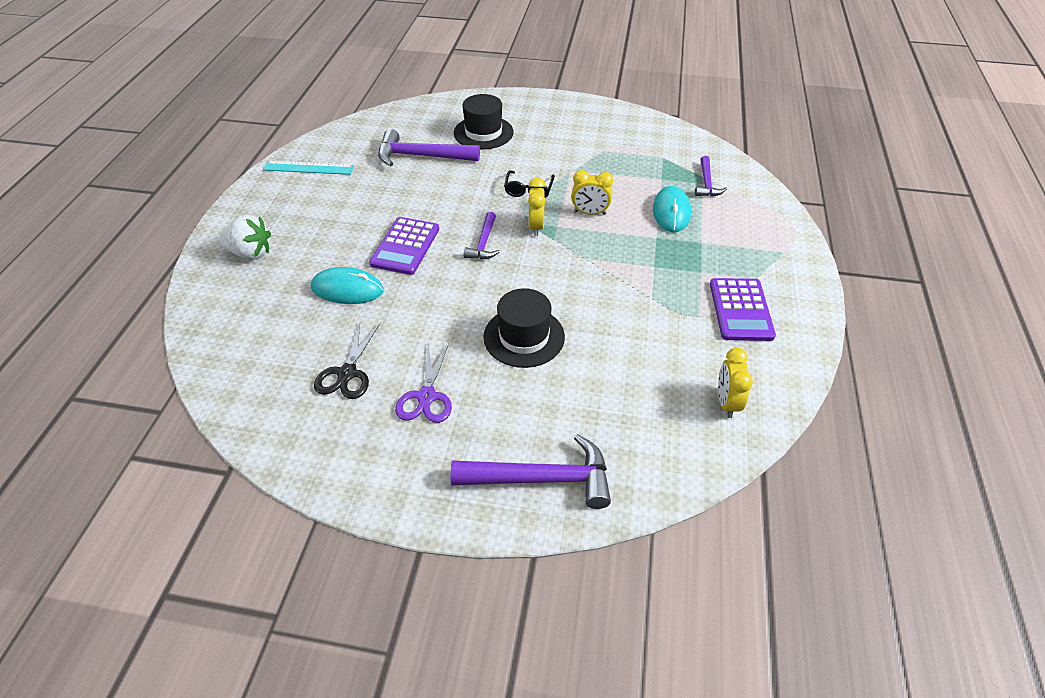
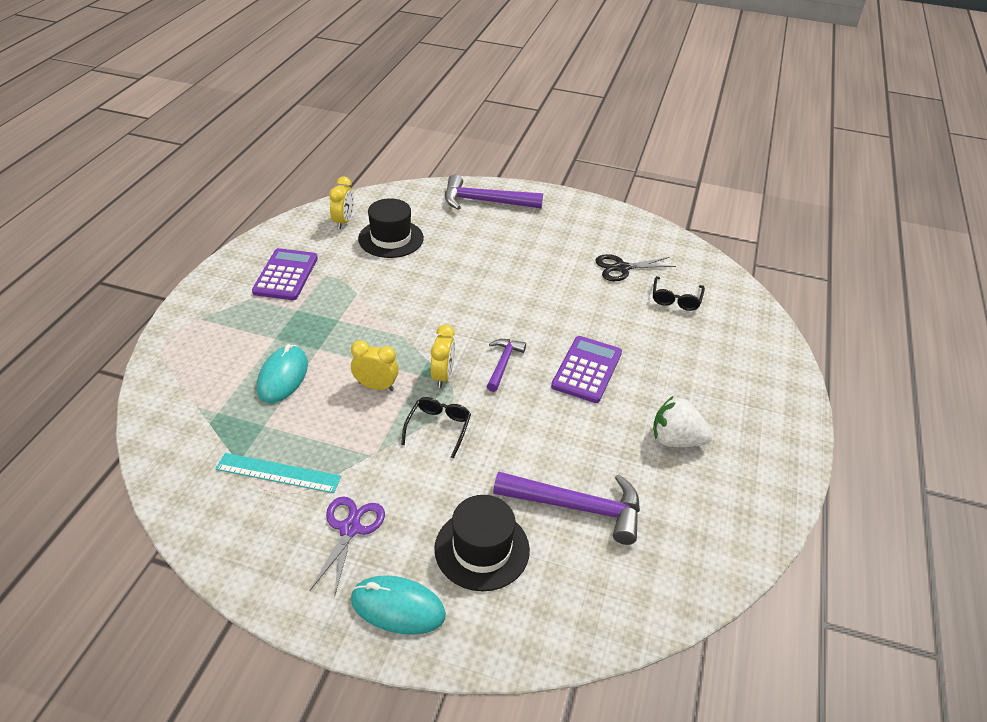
camera: 175 degrees left, 5 degrees down
white strawberry [219,215,271,260] -> white strawberry moved to [653,396,713,447]
turquoise ruler [263,161,354,175] -> turquoise ruler moved to [216,453,341,493]
turquoise mouse [311,267,384,304] -> turquoise mouse moved to [351,575,446,635]
black scissors [314,323,380,399] -> black scissors turned 120 degrees counterclockwise [595,254,676,281]
purple scissors [395,344,452,423] -> purple scissors moved to [310,496,385,594]
black hat [484,288,565,368] -> black hat moved to [358,198,424,258]
purple hammer [695,156,727,197] -> none
none -> black glasses [653,276,705,311]

